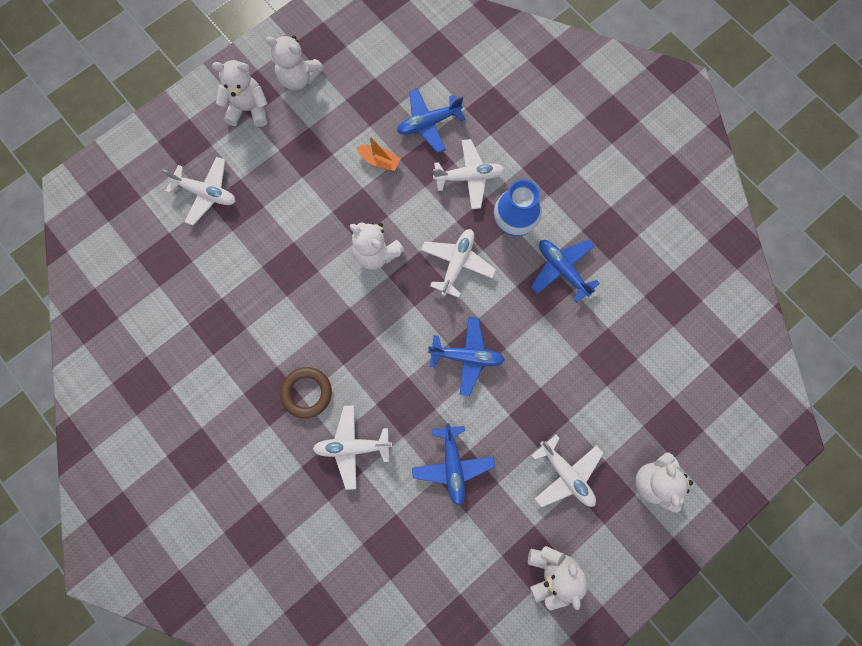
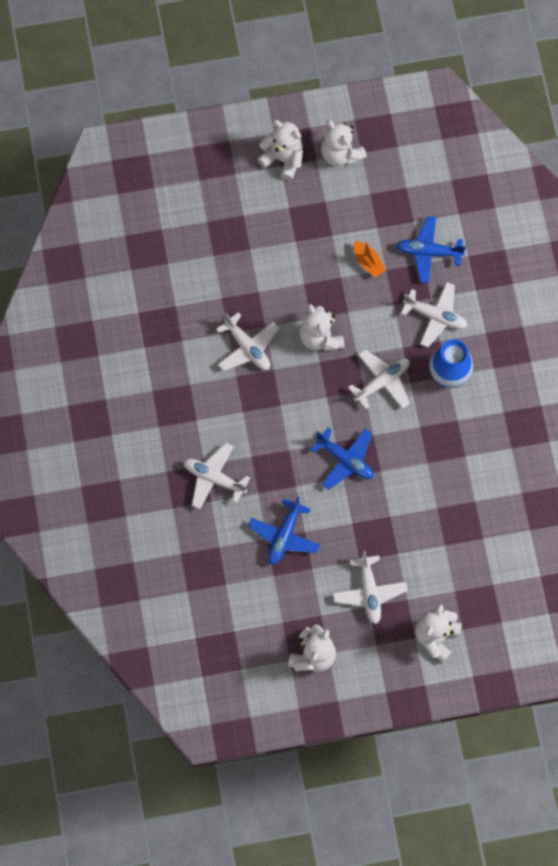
camera: 30 degrees right, 5 degrees down
white plane [162,157,236,226] -> white plane moved to [216,312,279,371]
brown ring [280,367,332,419] -> none
blue plane [531,239,600,303] -> none

